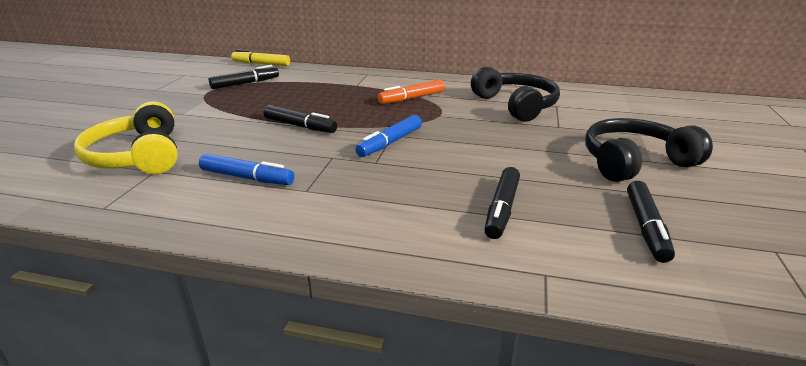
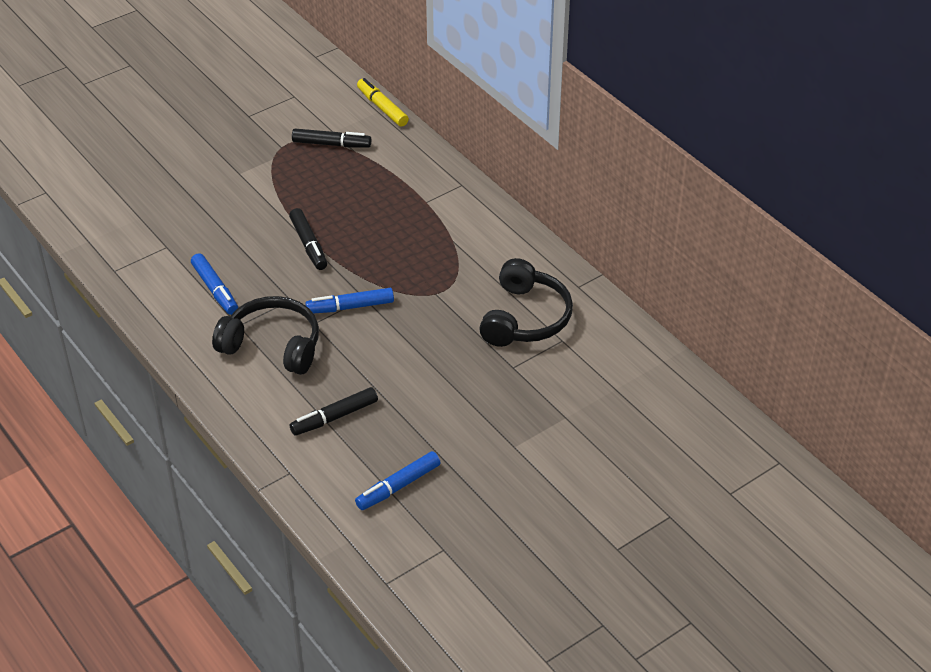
camera: 40 degrees right, 15 degrees up
yellow headphones [74,102,178,174] -> none
orange marker [378,80,445,104] -> none
black headphones [585,118,713,182] -> black headphones moved to [212,296,319,375]
black marker [627,181,675,263] -> blue marker [355,451,441,510]

